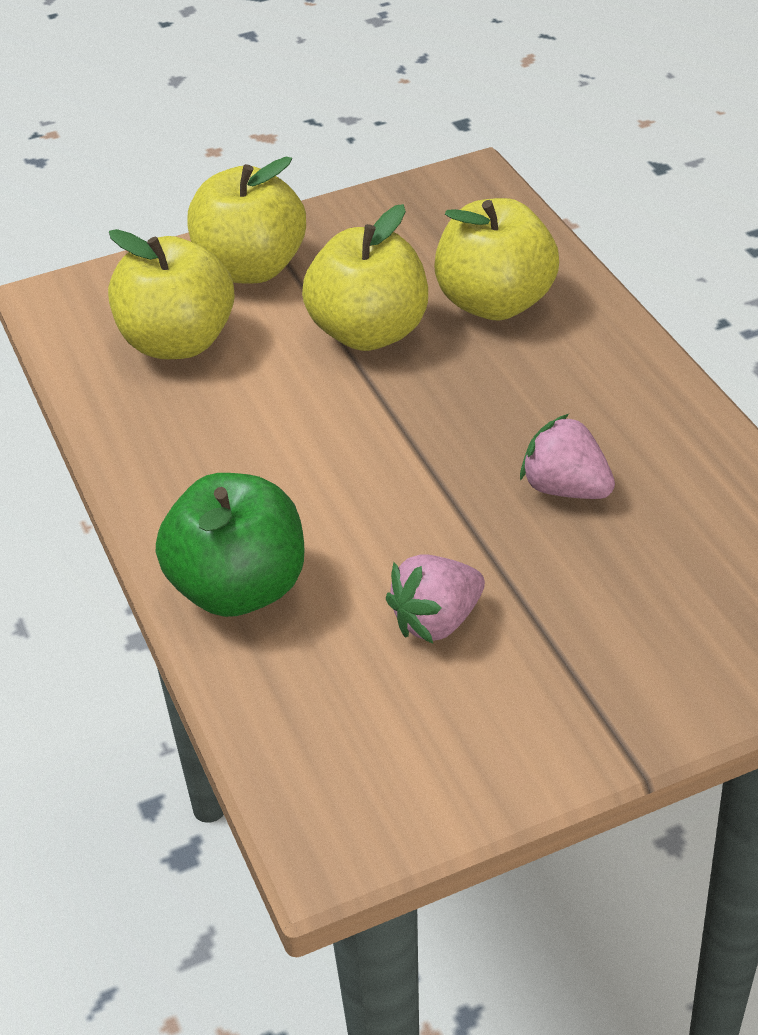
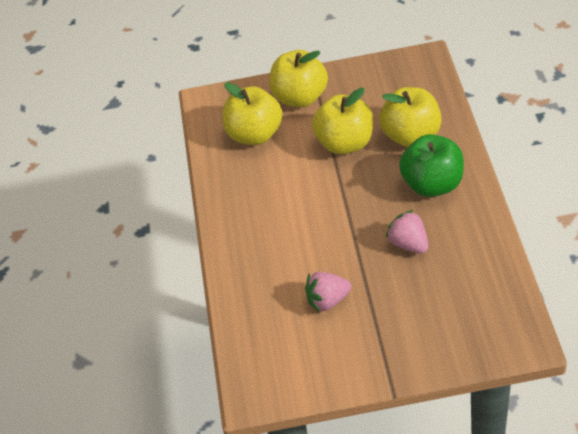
camera: 20 degrees right, 5 degrees up
green apple [156,473,304,617] -> green apple moved to [399,134,464,197]

